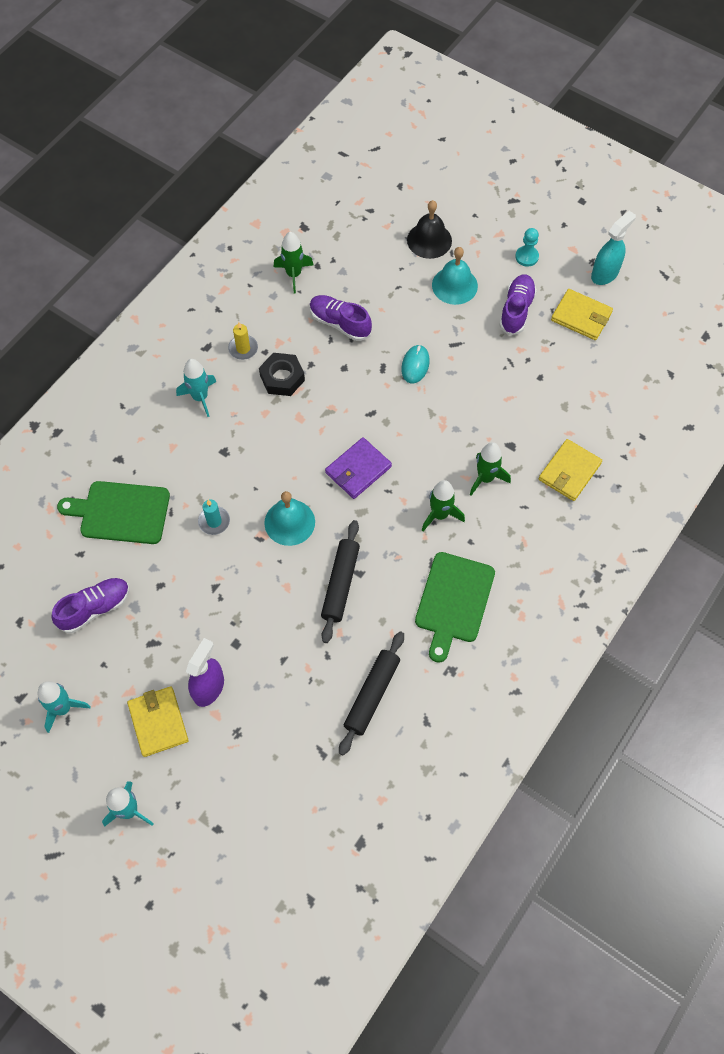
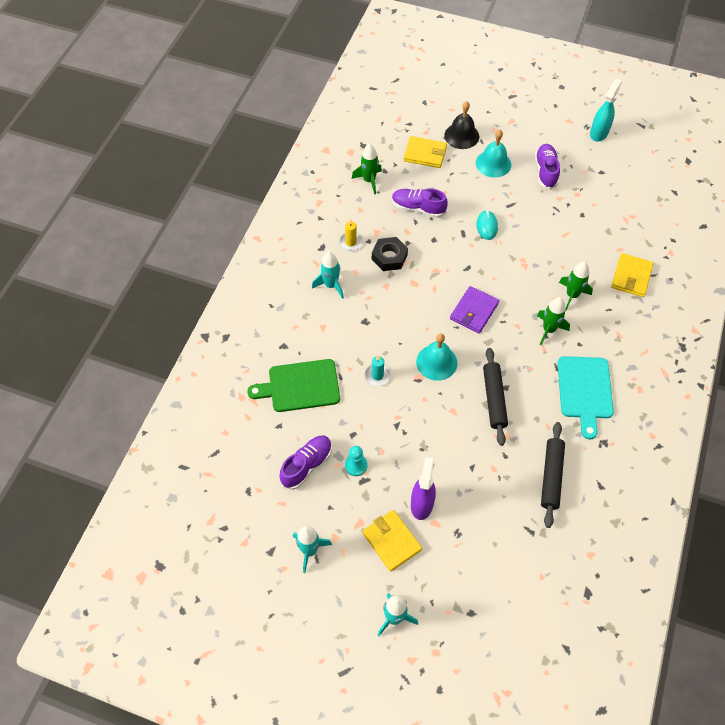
camera: 15 degrees left, 5 degrees down
green cutting board [415,552,495,663] -> turquoise cutting board [558,356,614,440]
turquoise pawn [515,228,539,267] -> turquoise pawn moved to [345,446,367,476]
yellow wallet [551,289,613,340] -> yellow wallet moved to [404,136,447,168]

